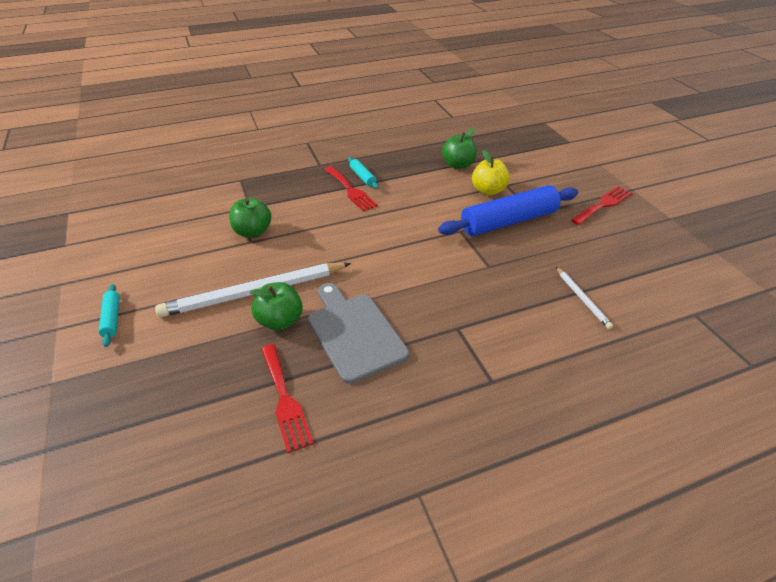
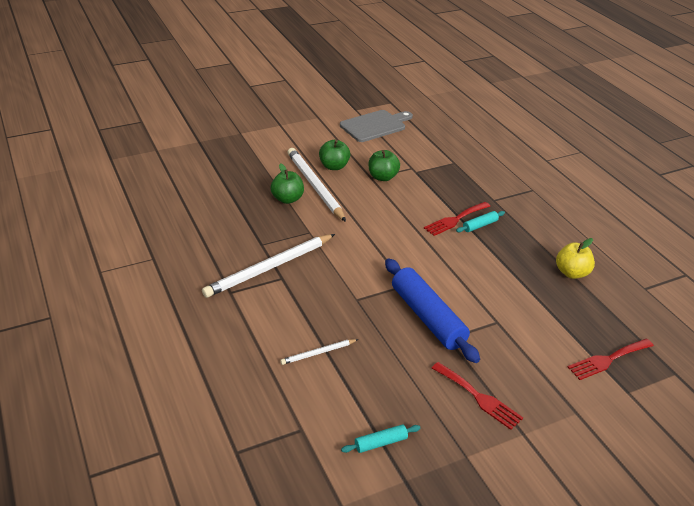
camera: 85 degrees right, 5 degrees down
turquoise rolling pin [99,284,120,347] -> turquoise rolling pin moved to [341,424,420,453]
red fork [261,344,314,453] -> red fork moved to [568,339,654,380]
grey cutting board [308,283,409,384] -> grey cutting board moved to [340,110,413,142]
green apple [442,129,477,169] -> green apple moved to [319,140,350,170]
yellow apple [472,150,510,195] -> yellow apple moved to [556,238,595,279]
none -> white pencil [202,234,335,298]

